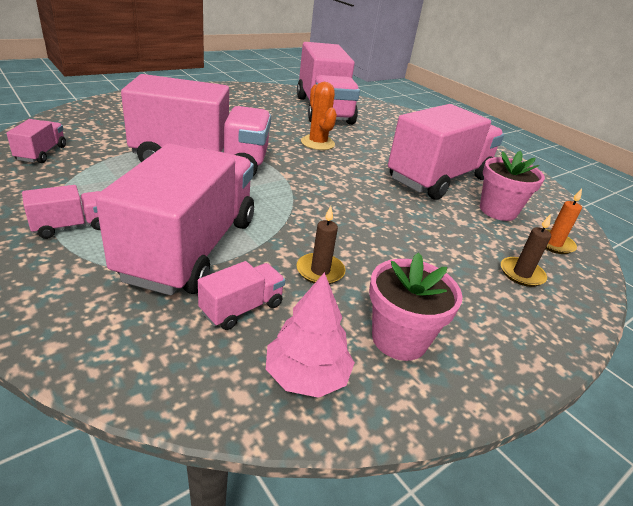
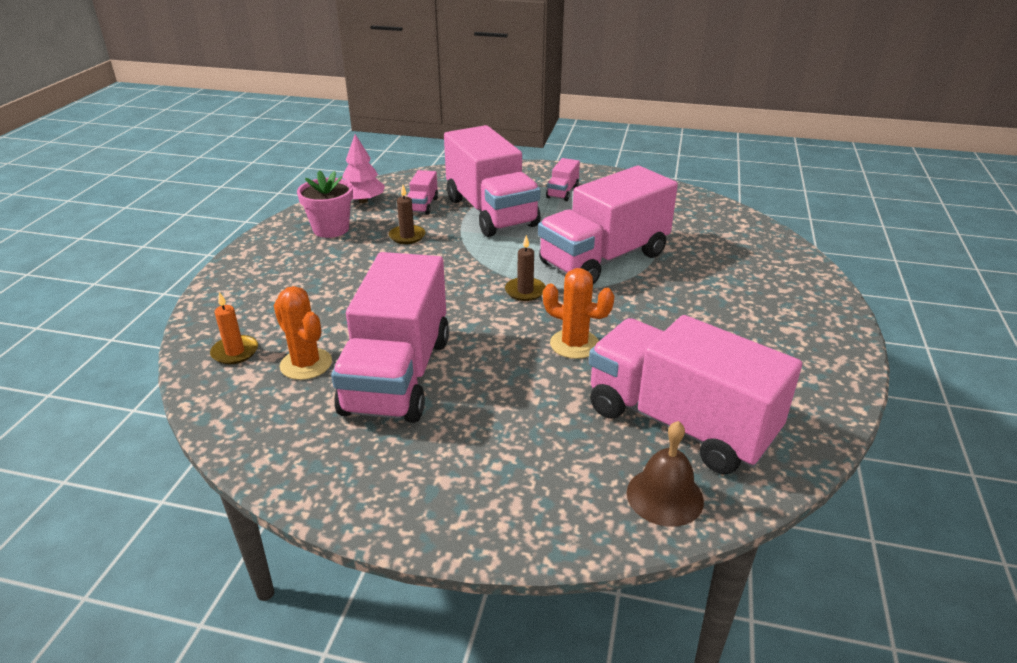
camera: 145 degrees right, 0 degrees up
pink truck [6,119,66,163] -> none
pink flower pot [480,151,545,221] -> orange cactus [274,286,332,380]
brown candle [501,214,551,287] -> brown candle moved to [505,235,546,301]
none -> brown bell [627,421,704,527]

